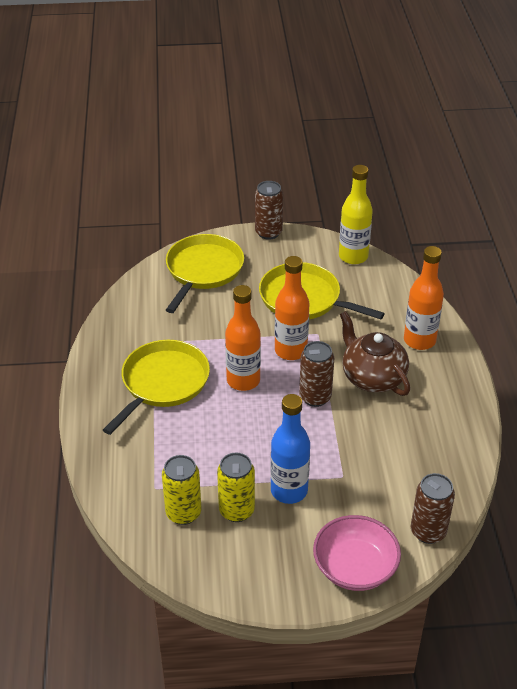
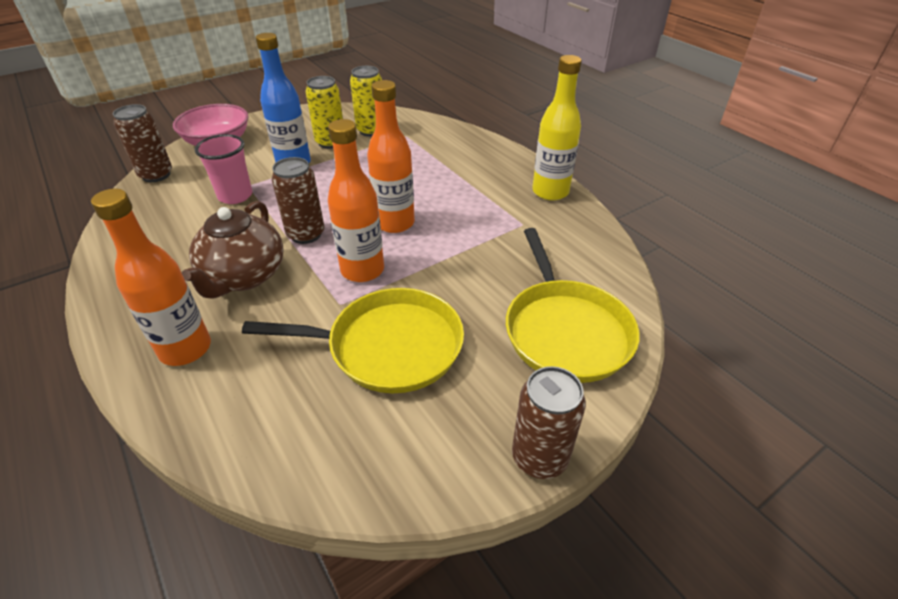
camera: 150 degrees right, 0 degrees up
yellow pan [103,340,210,435] -> none
yellow bottle [339,165,373,264] -> yellow bottle moved to [532,55,582,201]
brown teapot [340,311,410,396] -> brown teapot turned 75 degrees clockwise [181,201,284,299]
none -> pink cup [195,134,252,204]

